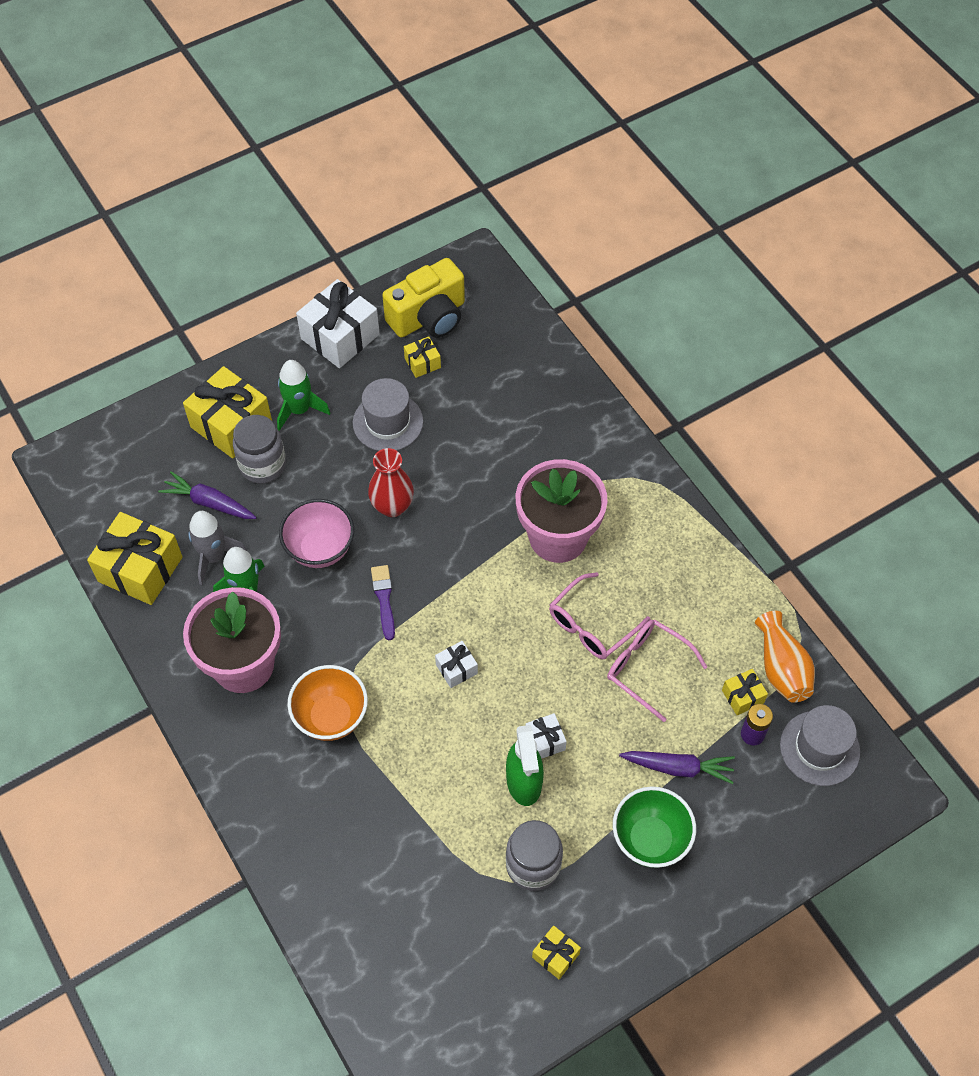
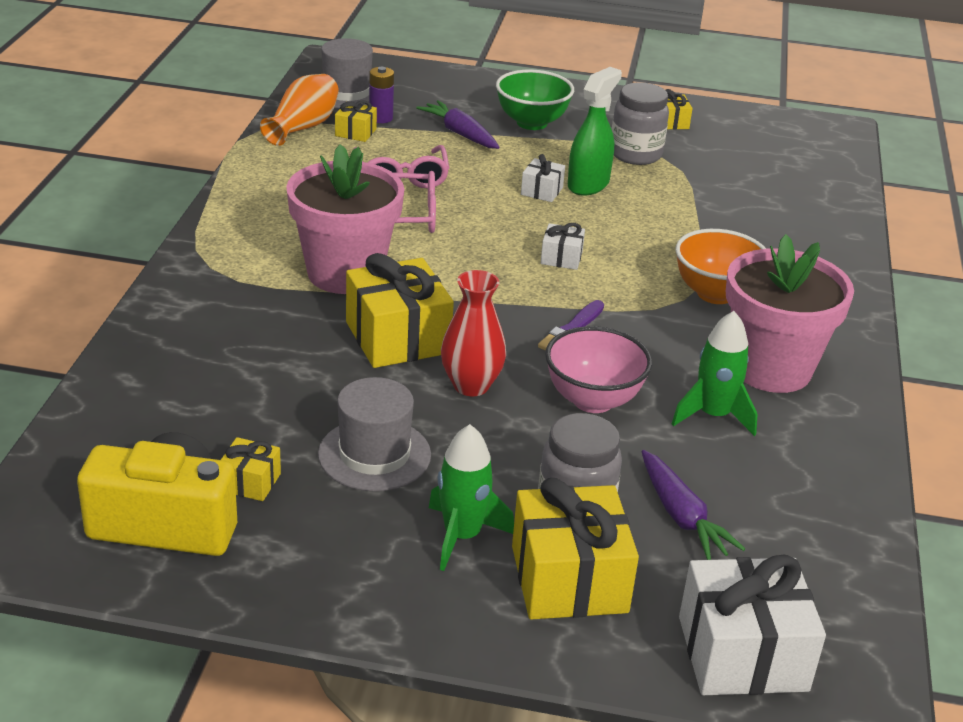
camera: 140 degrees left, 25 degrees down
yellow gift [87,512,183,605] -> yellow gift moved to [346,253,454,368]
grey rocket [188,511,247,585] -> none
white gift [296,279,380,368] -> white gift moved to [679,555,826,695]

